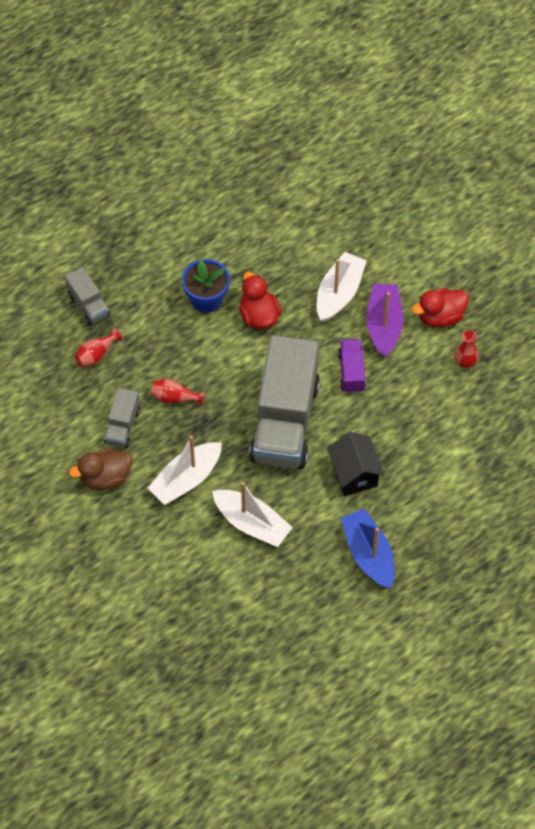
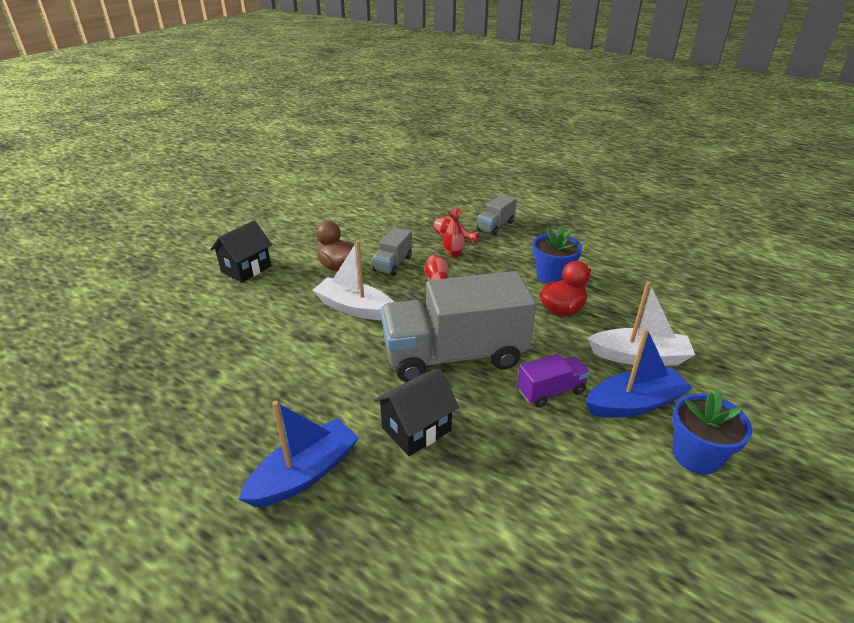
camera: 70 degrees right, 25 degrees down
grey truck [104,388,140,448] -> grey truck turned 60 degrees counterclockwise [372,228,412,276]
white boat [212,482,293,547] -> none
purple boat [366,284,403,358] -> blue boat [585,328,692,418]
red duck [412,288,469,327] -> blue flower pot [672,390,752,475]
red vase [454,330,479,369] -> red vase moved to [443,209,465,258]
none -> black house [210,220,272,283]

